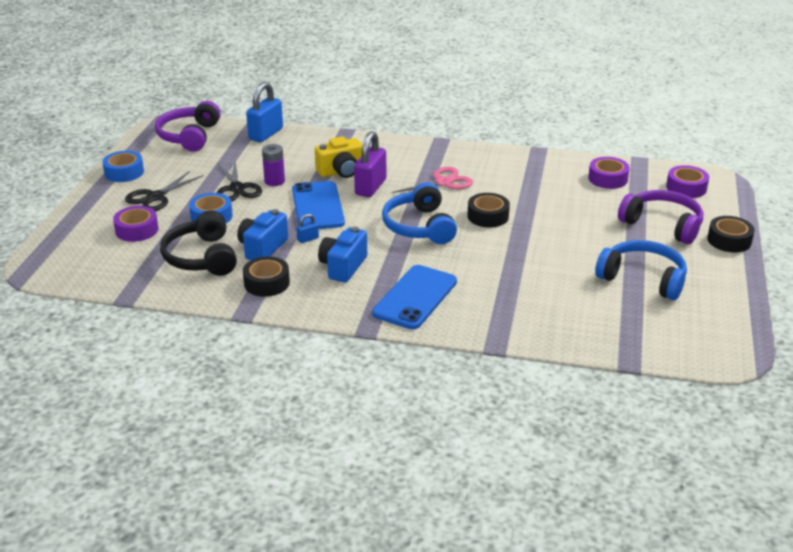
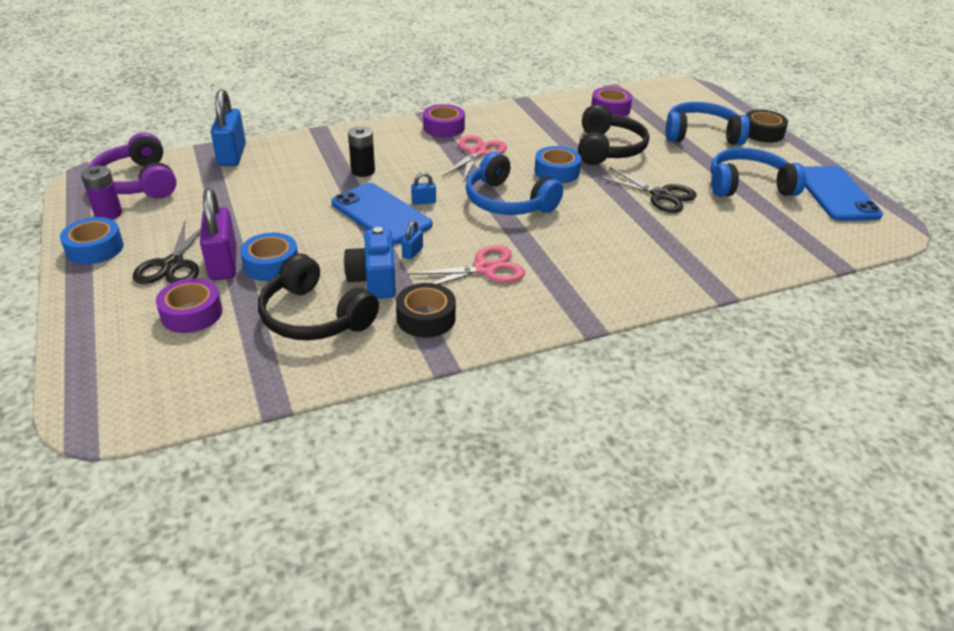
camera: 35 degrees left, 5 degrees up
black scissors [217,161,262,201] -> black scissors moved to [598,167,697,213]
purple battery [262,144,285,186] -> purple battery moved to [81,166,122,219]
yellow camera [315,137,363,178] -> black battery [348,126,375,177]
blue camera [318,226,367,282] -> pink scissors [407,245,525,284]
purple padlock [354,131,386,197] -> purple padlock moved to [200,188,236,280]
blue phone [372,265,457,329] -> blue phone moved to [804,166,883,221]
black tape [467,193,510,228] -> blue tape [534,146,581,183]
purple headphones [618,190,703,244] -> blue headphones [665,102,750,145]
purple tape [666,165,709,198] -> purple tape moved to [423,104,465,137]
none -> blue padlock [411,172,436,205]
none -> black headphones [578,105,649,165]

